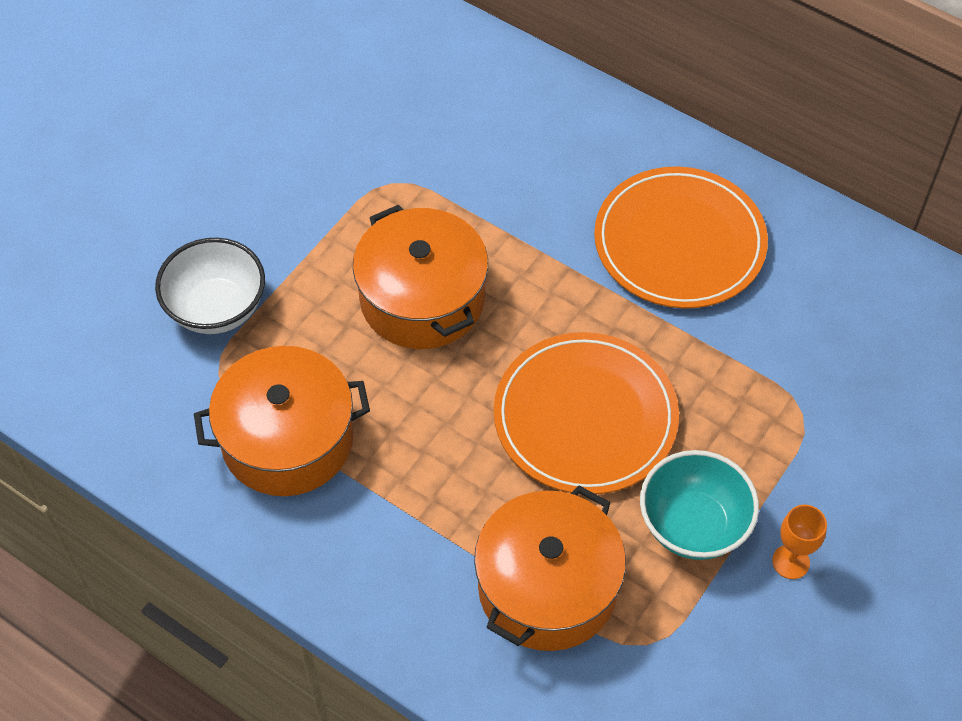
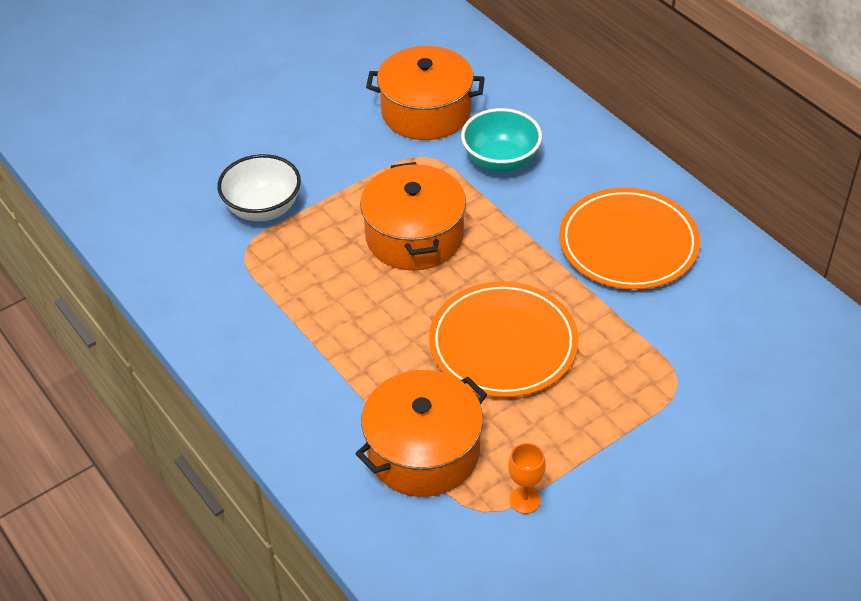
camera: 20 degrees right, 10 degrees down
orange pot [194,346,370,496] -> orange pot moved to [366,46,485,140]
turquoise bowl [640,450,759,560] -> turquoise bowl moved to [461,108,542,172]
orange goblet [772,505,827,579] -> orange goblet moved to [508,443,546,514]

